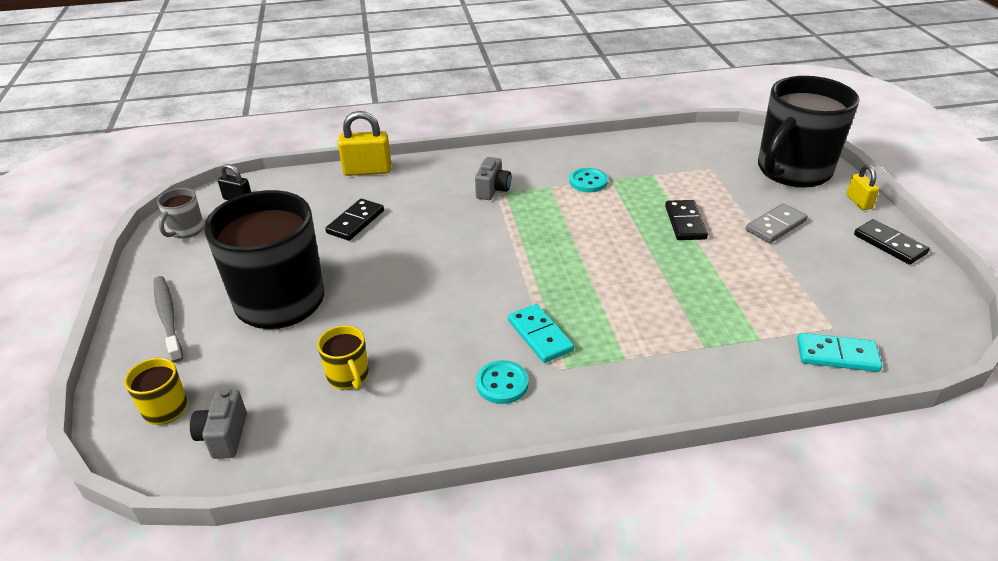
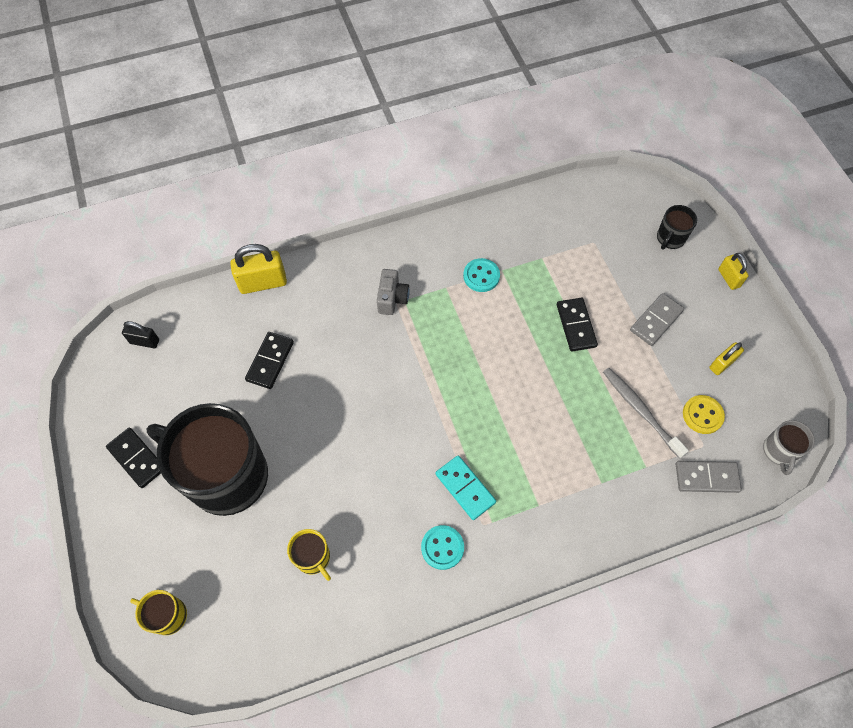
camera: 10 degrees left, 25 degrees up
grey toothbrush [154,276,183,363] -> grey toothbrush moved to [603,368,689,459]
grey mug [157,188,204,238] -> grey mug moved to [763,420,815,475]
grey camera [190,389,247,459] -> none
black mug [758,76,859,188] -> black mug [657,205,697,249], size x0.42
turquoise domino [797,333,882,372] -> grey domino [676,461,742,493]
black domino [854,219,930,265] -> black domino moved to [106,427,161,488]
none -> yellow button [683,395,725,434]
none -> yellow padlock [709,342,744,375]

